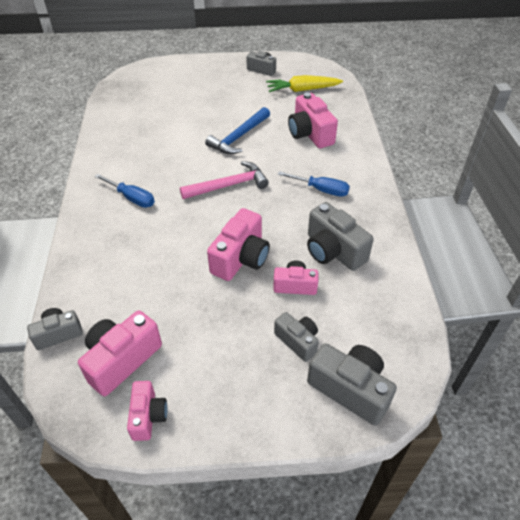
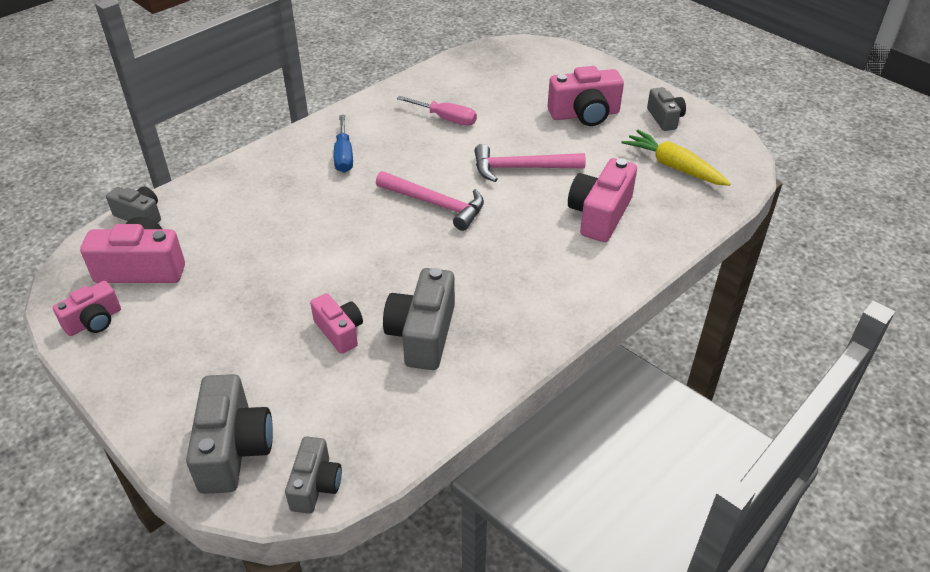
camera: 50 degrees right, 5 degrees down
blue hammer [205,107,270,154] -> pink hammer [474,144,586,182]
pink camera [207,208,270,281] -> pink camera moved to [547,66,624,126]
grey camera [274,312,319,362] -> grey camera moved to [285,436,342,514]
blue screwdriver [278,171,350,197] -> none
none -> pink screwdriver [397,96,477,126]

